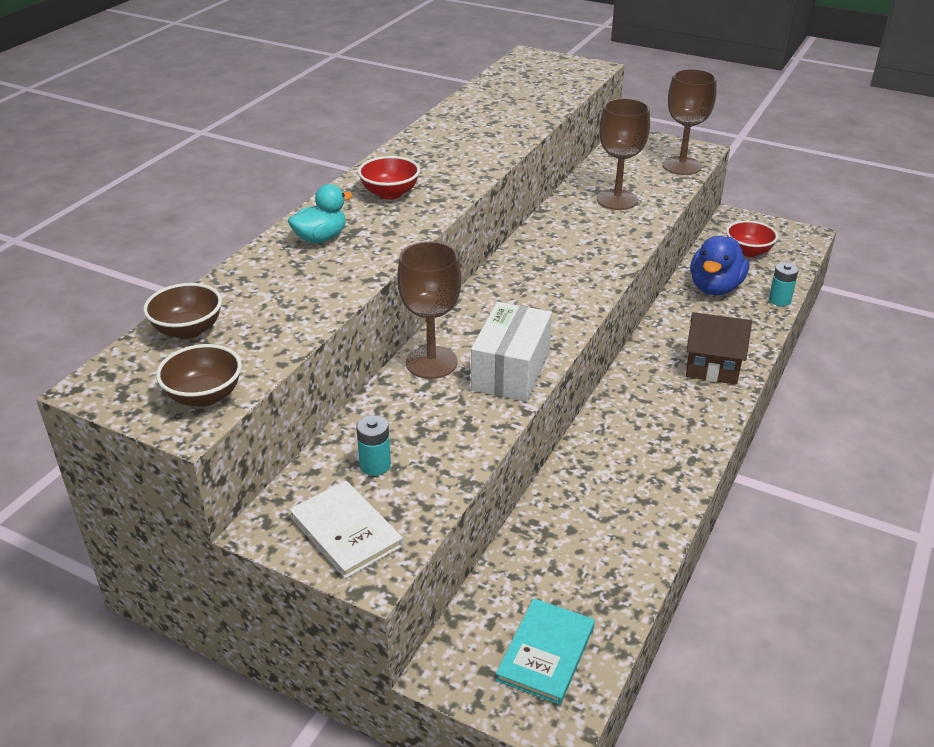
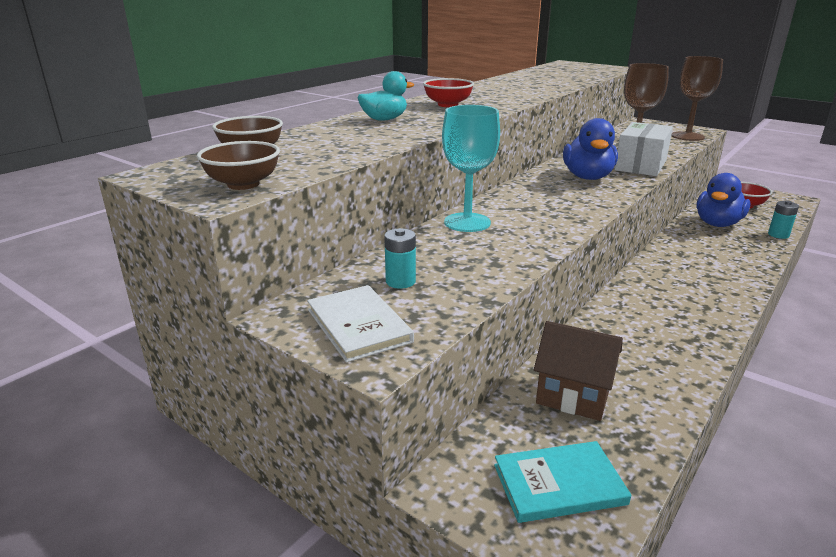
camera: 10 degrees right, 10 degrees down
brown goblet [397,241,461,379] -> turquoise goblet [442,105,500,232]
white box [471,302,552,402] -> white box moved to [615,122,673,176]
turquoise book [496,598,595,705] -> turquoise book turned 45 degrees clockwise [494,441,631,523]
brown house [686,312,752,385] -> brown house moved to [534,321,623,421]
none -> blue duck [563,118,618,180]

